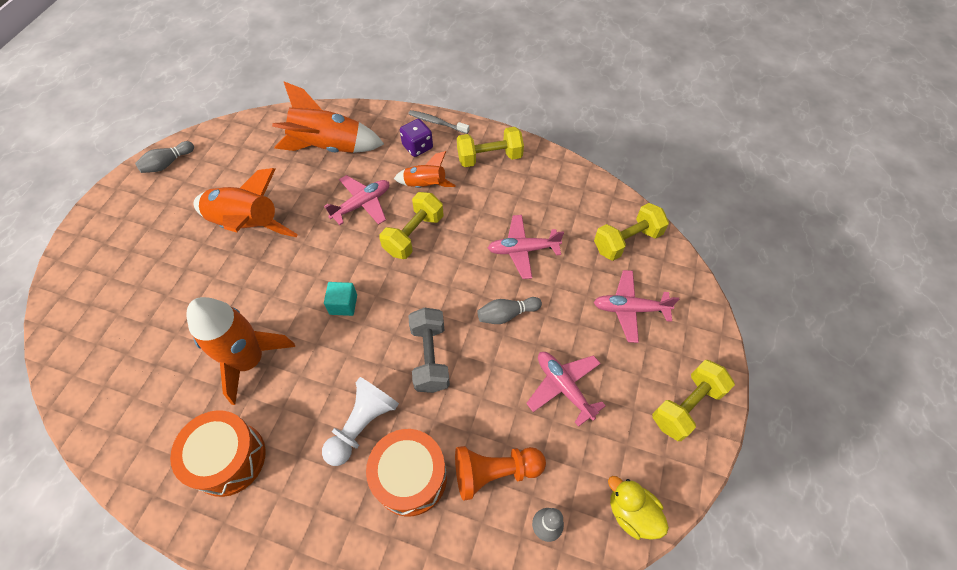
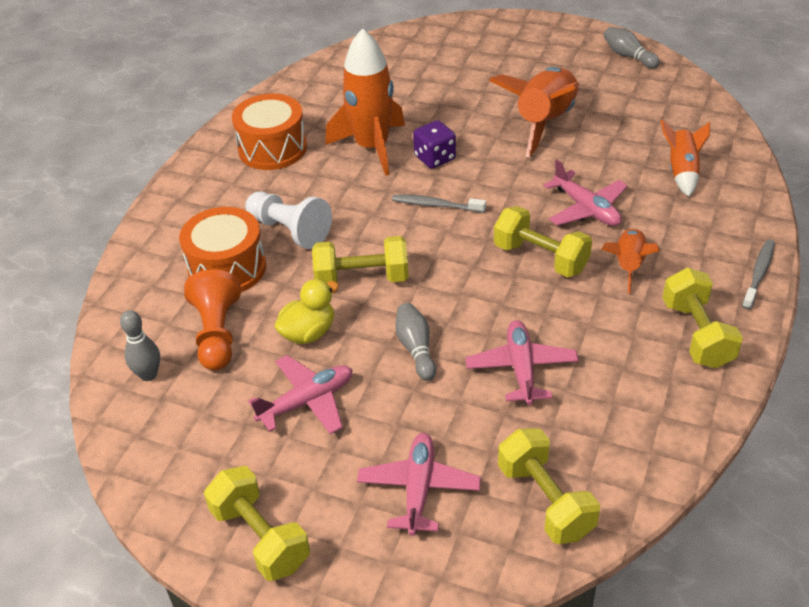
camera: 95 degrees right, 15 degrees down
orange rocket [272,82,384,153] -> orange rocket [661,119,710,197], size x0.56
turquoise cube [324,282,357,316] -> grey toothbrush [392,195,486,213]
purple dice [400,119,433,157] -> purple dice moved to [413,120,456,169]
grey dumbbell [408,308,450,393] -> yellow dumbbell [312,236,409,283]
yellow duck [608,476,669,540] -> yellow duck moved to [274,279,339,344]

